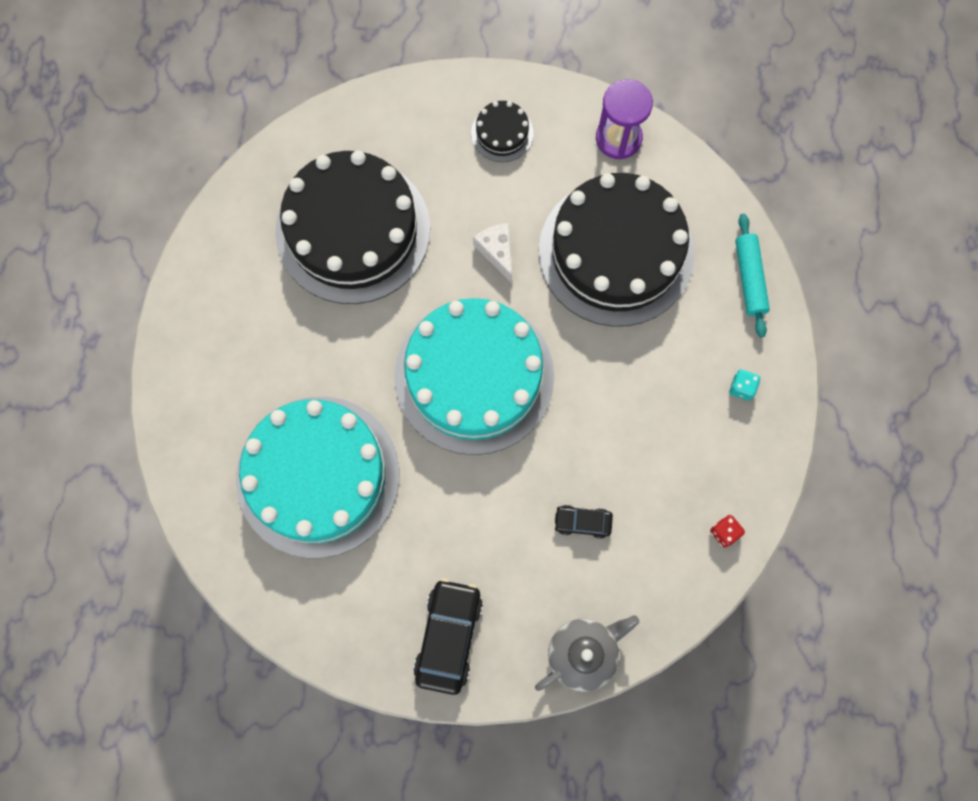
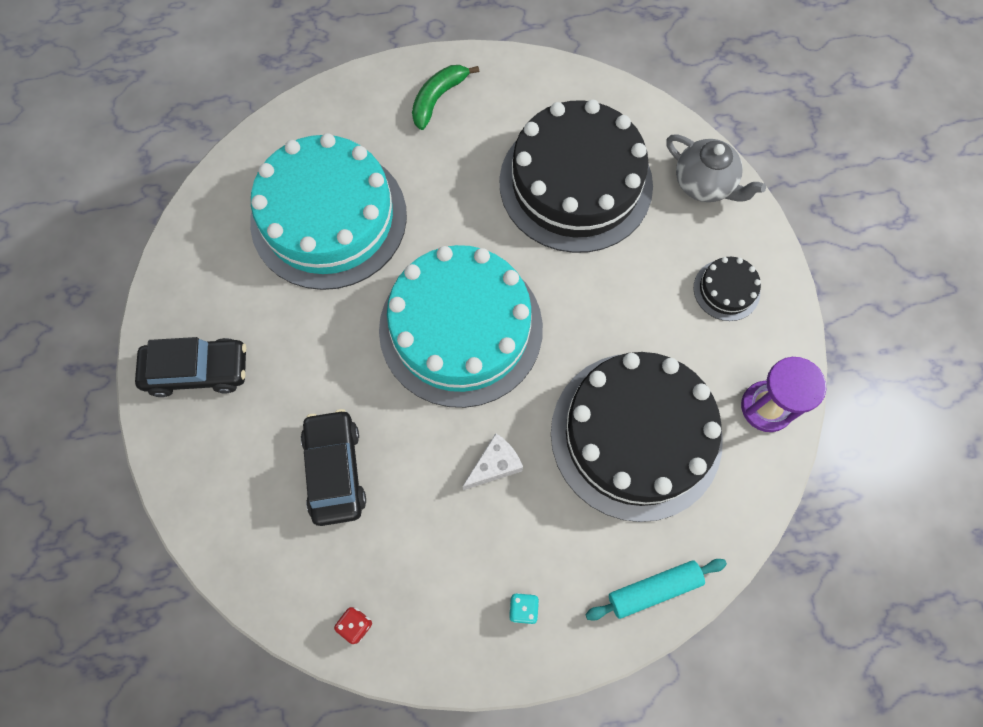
camera: 75 degrees right, 5 degrees down
white cheese [473,223,512,283] -> white cheese moved to [462,433,523,490]
grey teapot [535,615,640,692] -> grey teapot moved to [666,135,766,202]
black car [554,505,613,539] -> black car [301,409,366,526], size x1.82
none -> green banana [412,65,479,130]

